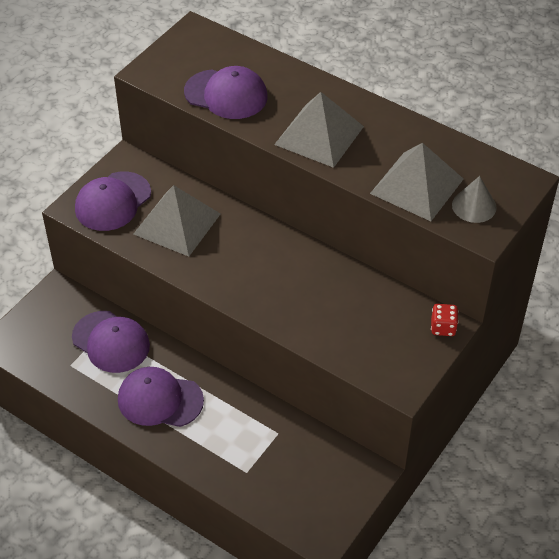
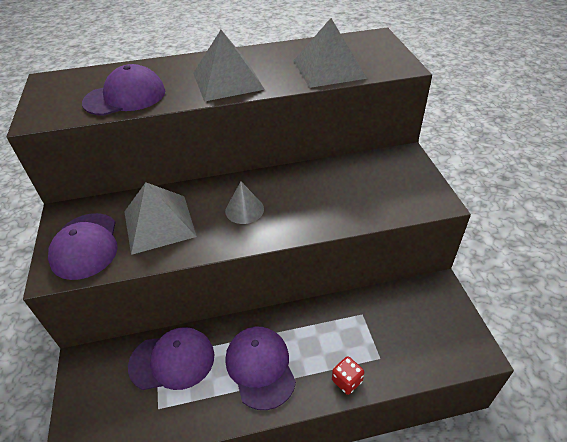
camera: 45 degrees left, 5 degrees down
purple cap [118,367,204,427] -> purple cap turned 105 degrees clockwise [226,327,296,410]
red dice [431,304,458,336] -> red dice moved to [332,356,364,395]
grey cone [452,176,497,223] -> grey cone moved to [225,182,264,224]

